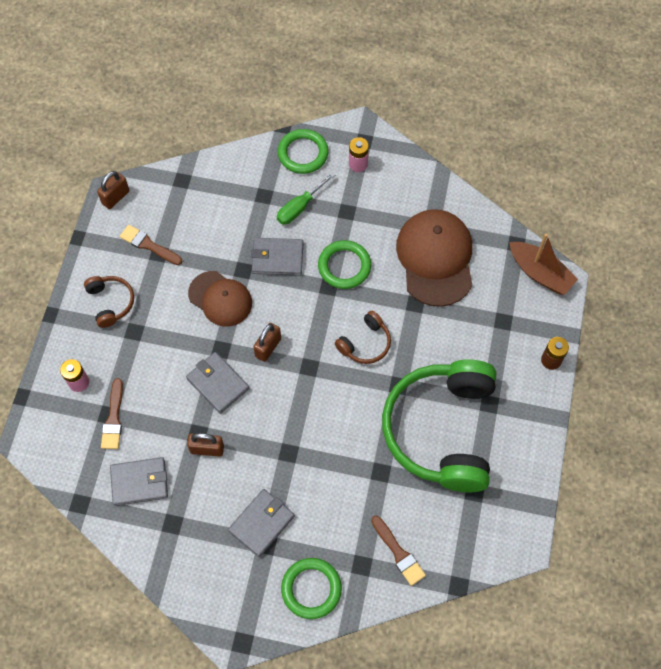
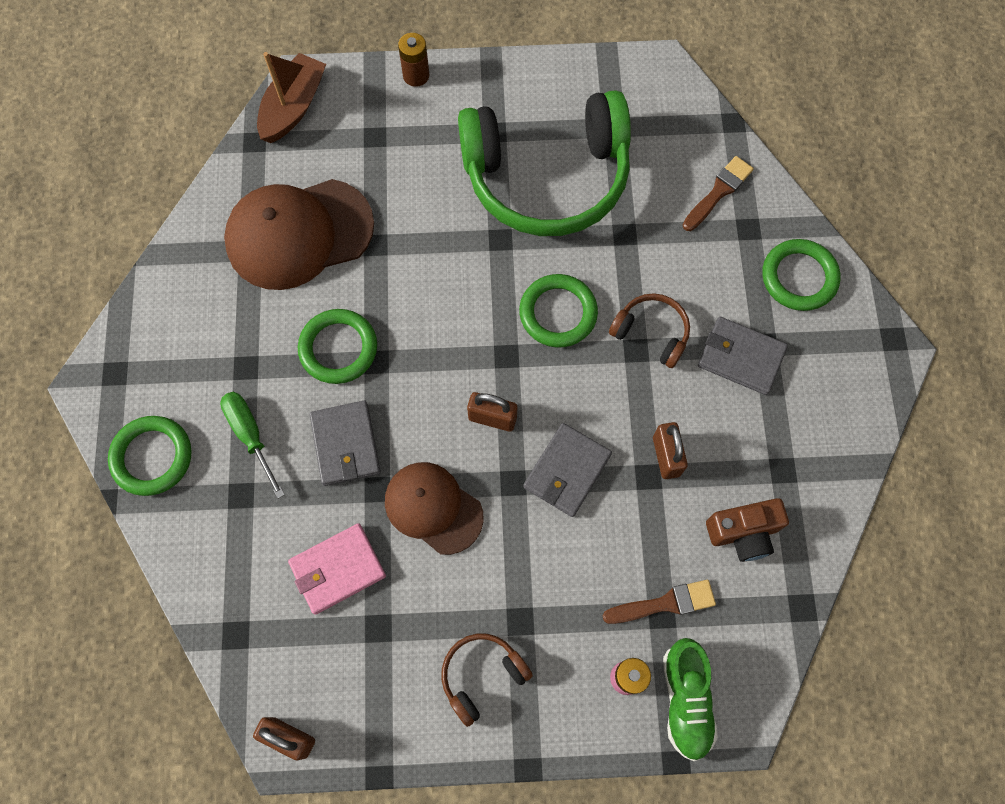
camera: 105 degrees left, 5 degrees up
grey wallet [110,457,168,506] -> brown camera [706,498,789,562]
brown brush [120,225,182,265] -> none
brown cap [188,271,252,327] -> brown cap turned 75 degrees counterclockwise [385,462,484,555]
green screwdriver [277,172,335,225] -> green screwdriver turned 150 degrees counterclockwise [220,392,285,498]
brown headphones [335,311,391,364] -> brown headphones moved to [609,293,690,368]
pink battery [349,137,369,172] -> none
none -> pink wallet [288,523,386,615]
none -> green ring [519,274,598,347]
none -> green shoe [663,638,718,761]

